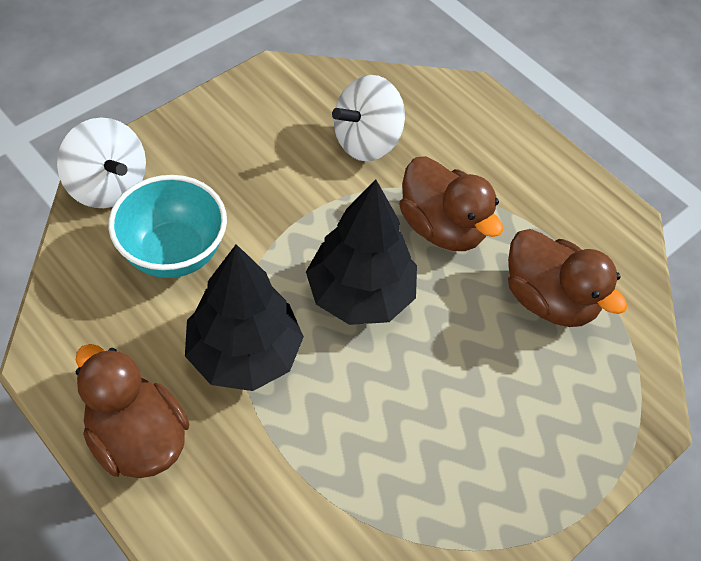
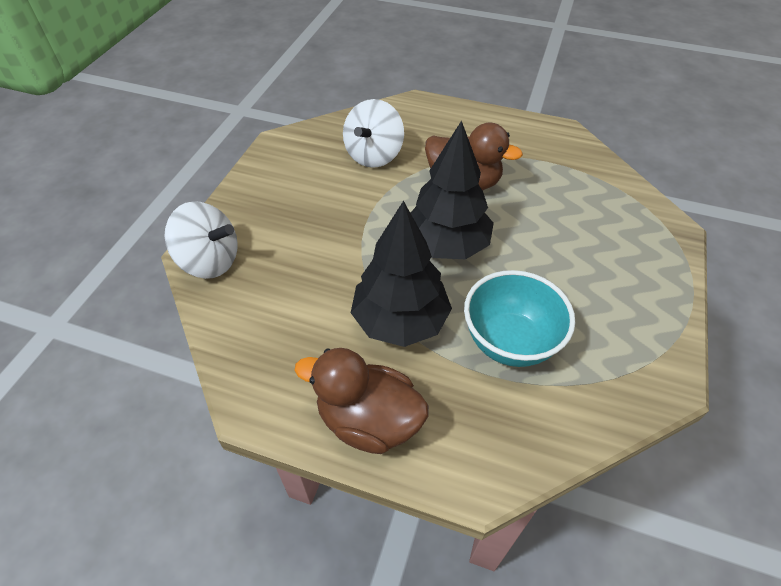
camera: 25 degrees left, 5 degrees down
turquoise bowl [108,175,227,278] -> turquoise bowl moved to [464,270,575,367]
brown duck [508,229,627,327] -> none

